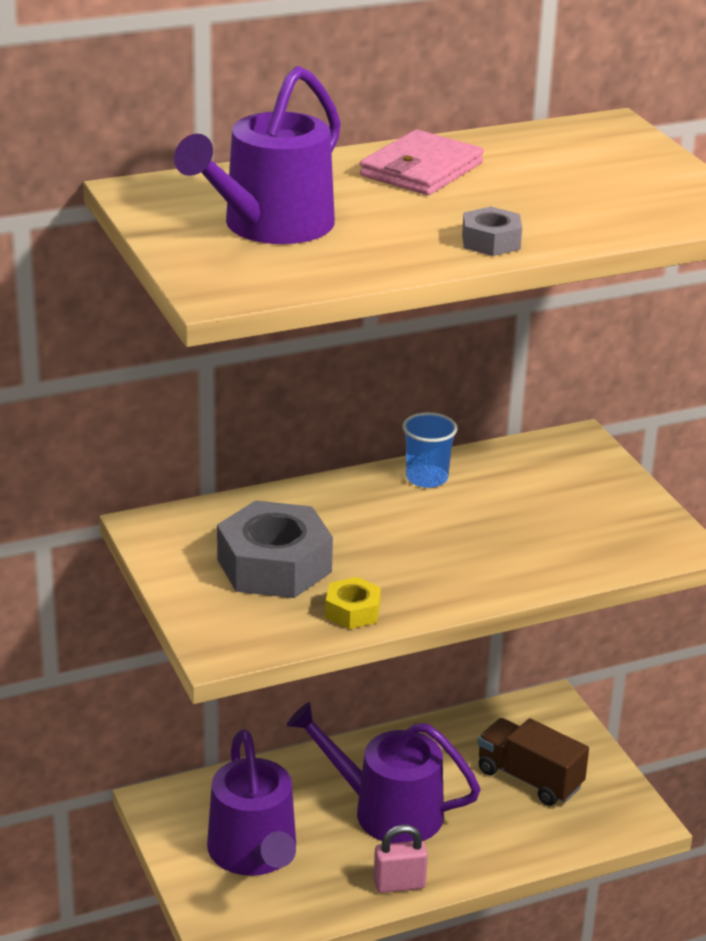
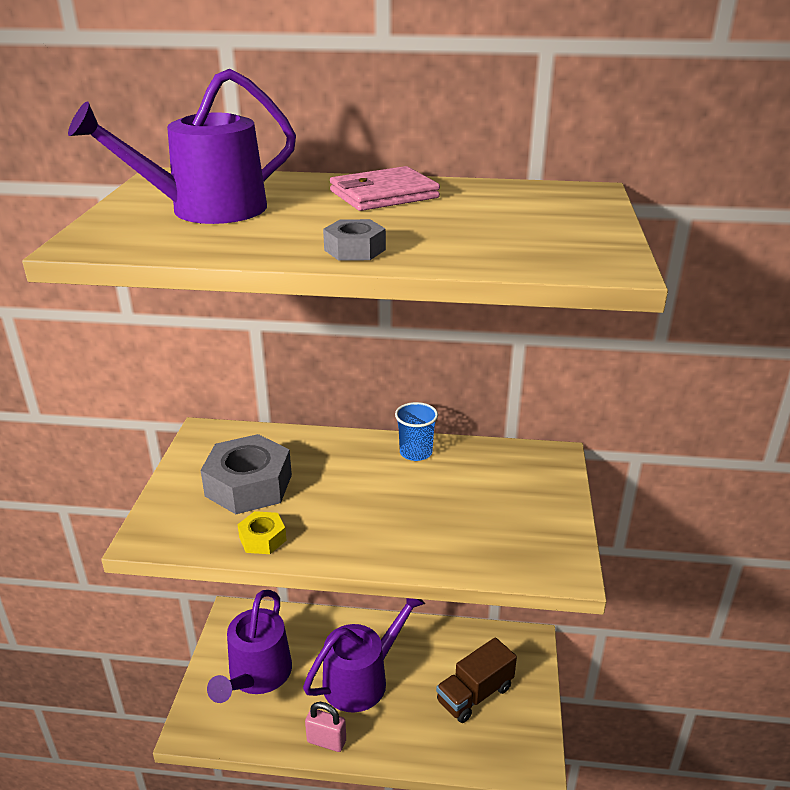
camera: 30 degrees right, 0 degrees up
purple watering can [287,702,481,843] -> purple watering can turned 90 degrees clockwise [303,598,425,712]
brown truck [478,718,589,806] -> brown truck turned 105 degrees counterclockwise [436,637,517,723]

